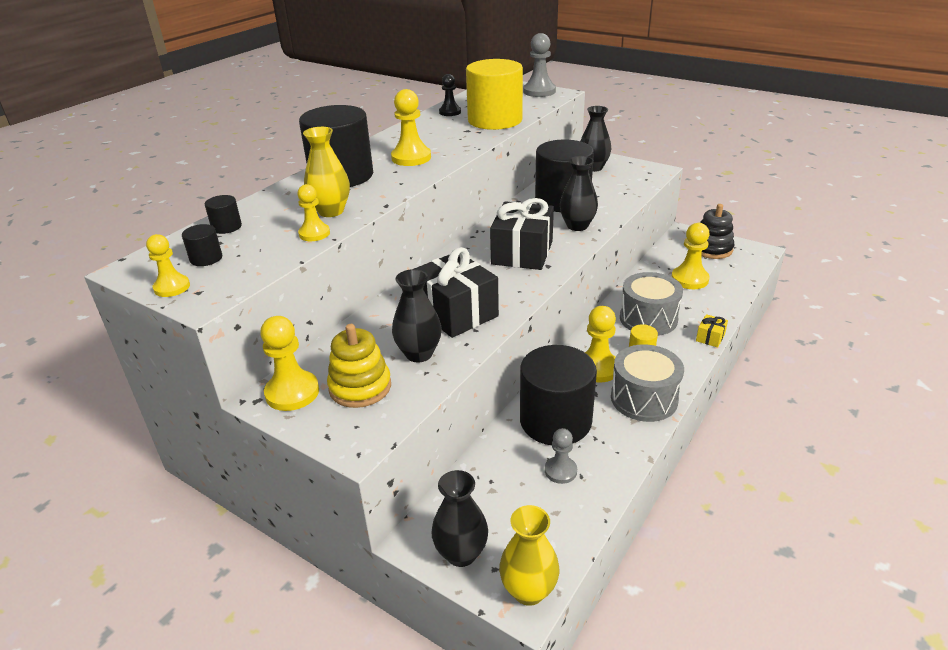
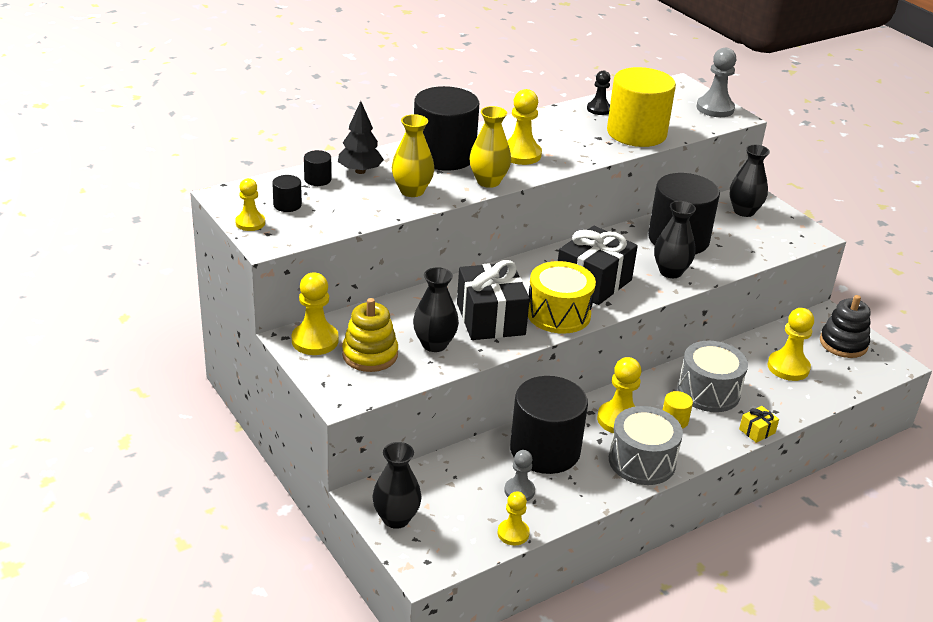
camera: 20 degrees right, 0 degrees up
yellow pawn [297,184,330,241] -> yellow pawn moved to [498,491,530,545]
yellow vase [499,505,560,606] -> yellow vase moved to [469,106,511,188]
none -> black tree [338,101,384,174]
none -> yellow drum [528,261,596,334]

